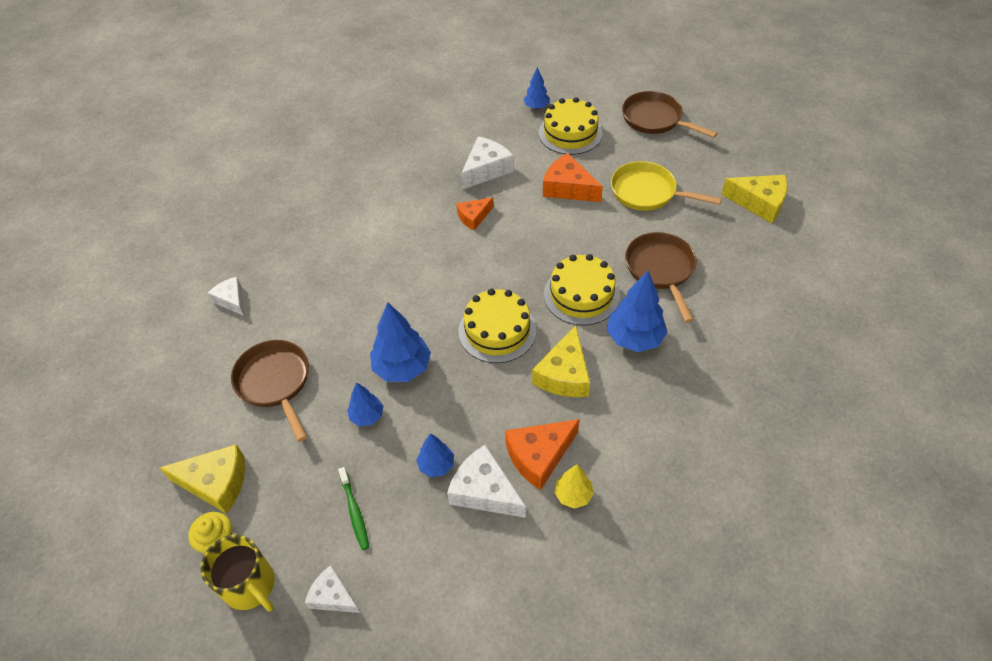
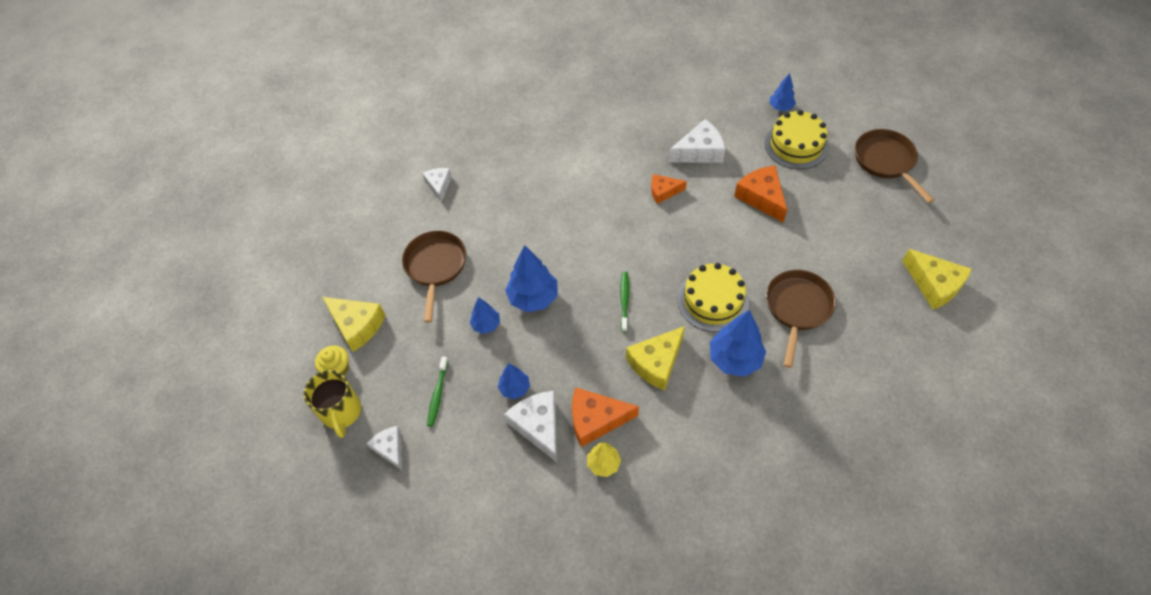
camera: 30 degrees right, 5 degrees up
yellow cake [459,289,537,363] -> green toothbrush [620,272,629,332]
yellow pan [611,161,722,211] -> none

